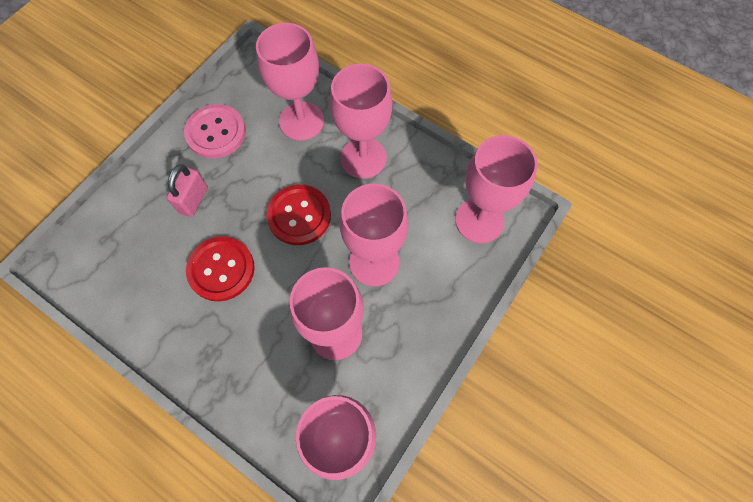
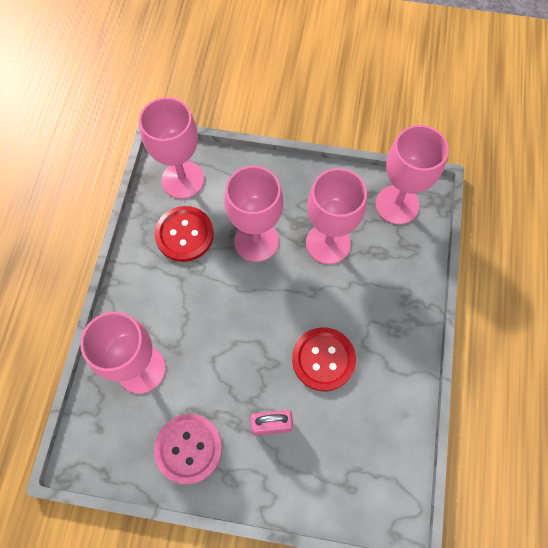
camera: 115 degrees left, 0 degrees up
red button [266,185,331,245] -> red button moved to [154,206,214,262]
pink goblet [330,64,392,179] -> none

